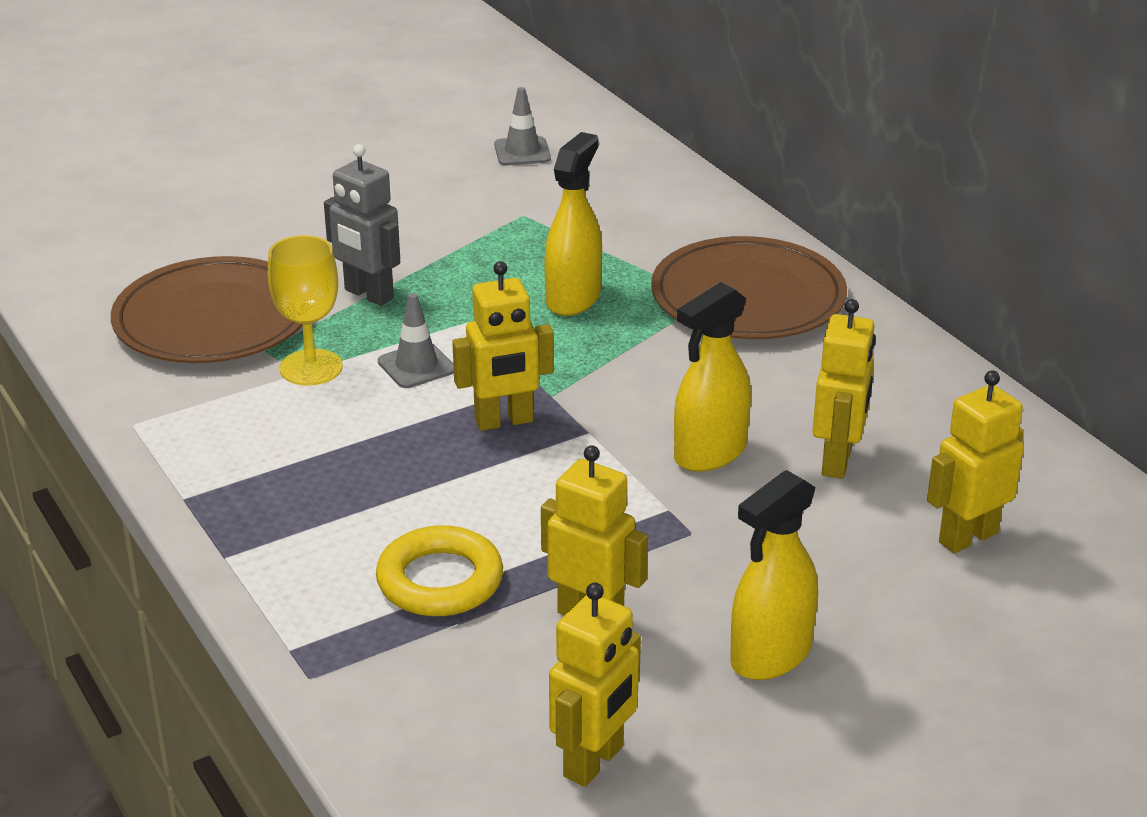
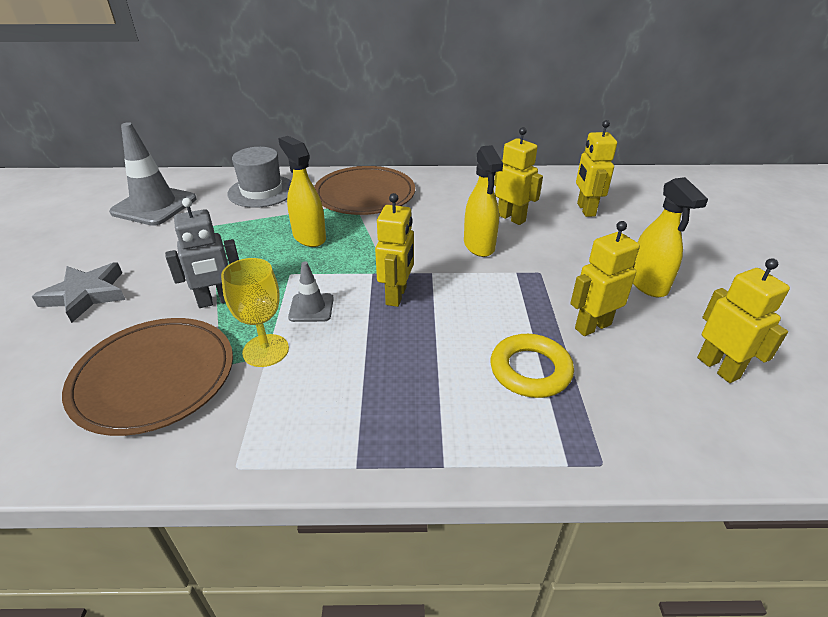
camera: 60 degrees left, 5 degrees up
grey traffic cone [494,87,551,166] -> grey traffic cone [109,122,196,226], size x1.97
none -> grey star [32,263,125,323]
none -> grey hat [228,147,291,208]

